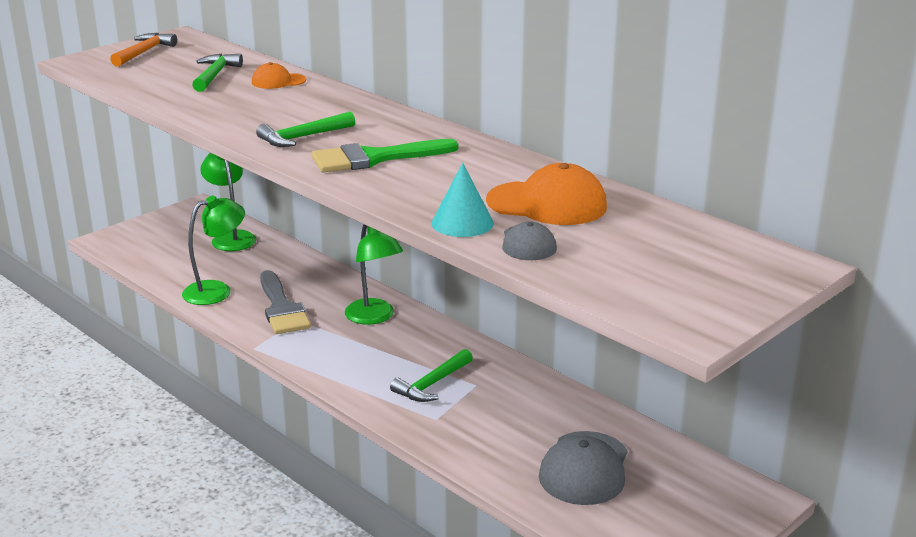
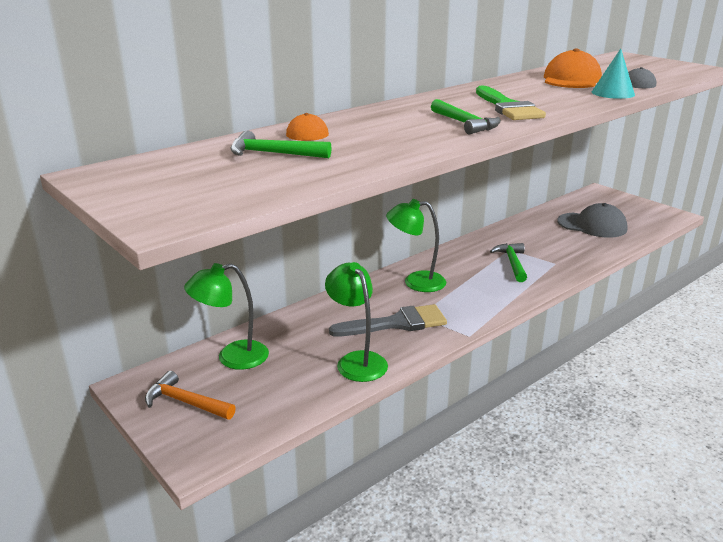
camera: 85 degrees left, 0 degrees up
orange hammer [110,33,177,67] -> orange hammer moved to [145,371,236,419]
green lamp [345,224,403,325] -> green lamp turned 150 degrees counterclockwise [386,199,446,292]
green hammer [390,349,473,402] -> green hammer turned 135 degrees counterclockwise [490,243,527,282]

